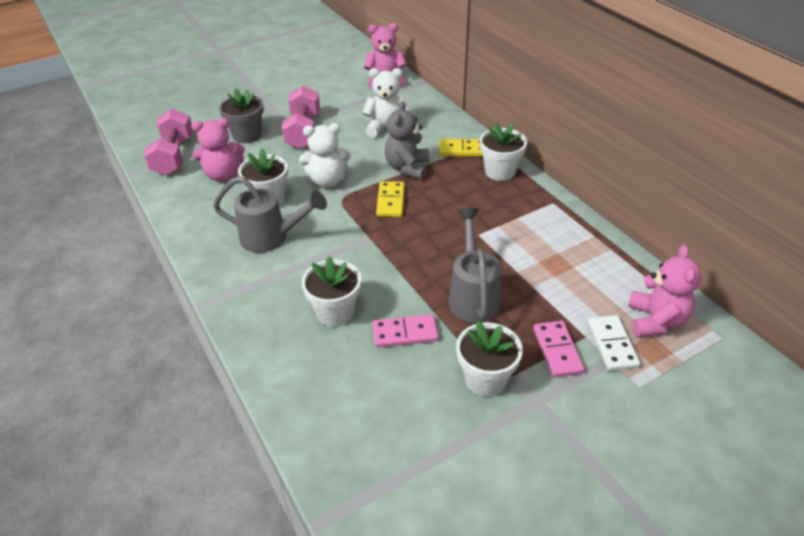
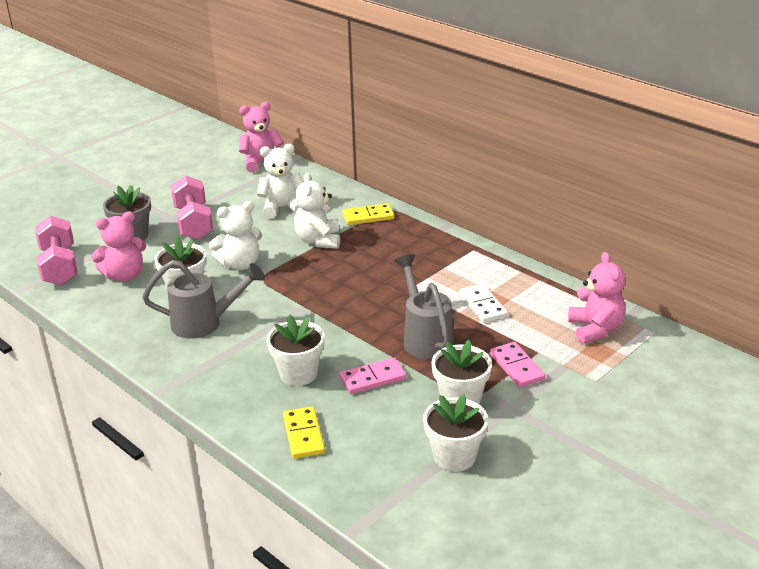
camera: 15 degrees left, 10 degrees down
yellow domino [376,181,404,217] -> yellow domino moved to [283,407,325,459]
grey teddy bear [385,101,429,179] -> white teddy bear [294,172,340,249]
white flower pot [480,123,527,181] -> white flower pot moved to [423,394,488,472]
white domino [588,315,640,371] -> white domino moved to [459,284,508,323]

